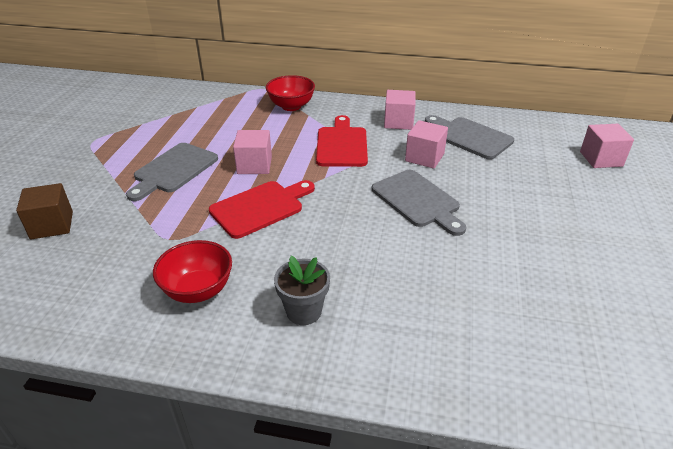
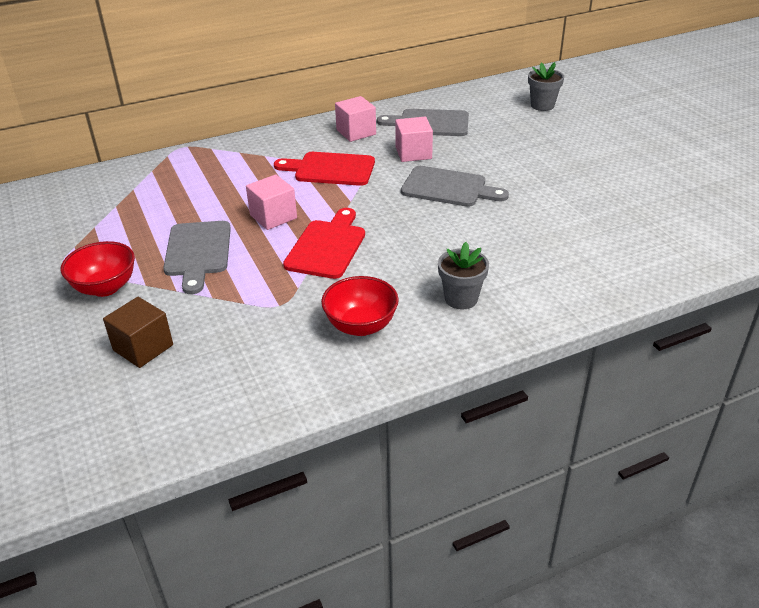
camera: 35 degrees left, 0 degrees up
red bowl [266,75,315,111] -> red bowl moved to [61,241,135,297]
red cutting board [316,115,368,167] -> red cutting board turned 45 degrees counterclockwise [274,152,375,186]
pink cube [580,124,634,168] -> grey flower pot [528,62,564,111]

